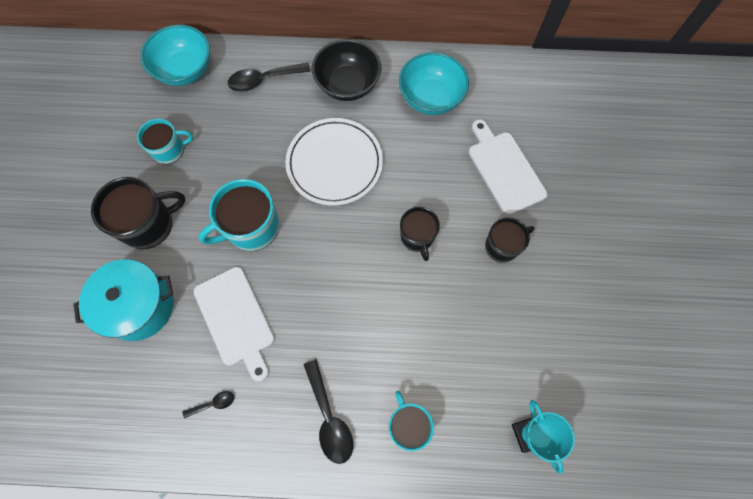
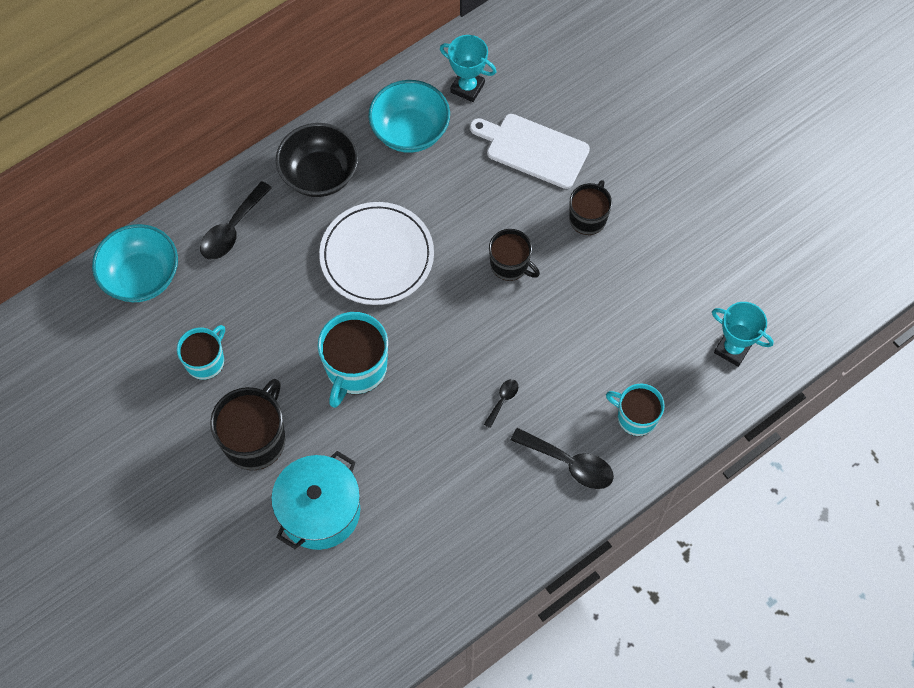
camera: 40 degrees left, 5 degrees down
black spoon [182,391,234,418] -> black spoon moved to [484,379,518,428]
white cutting board [194,267,275,382] -> none
none -> turquoise trophy [440,35,496,102]

